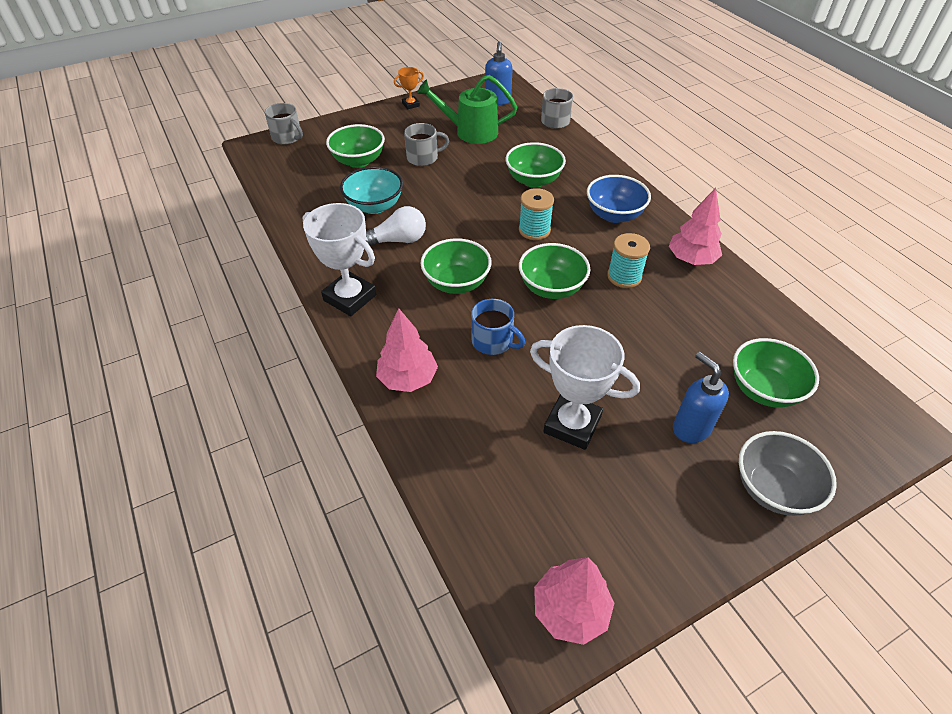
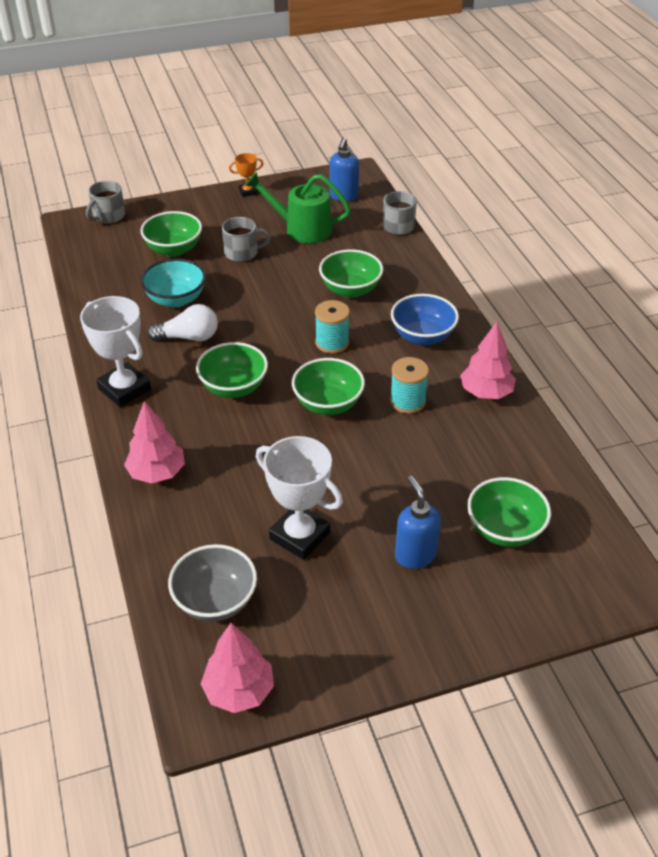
camera: 10 degrees right, 5 degrees down
grey mug [265,103,303,145] -> grey mug turned 75 degrees clockwise [86,181,125,224]
blue mug [471,299,525,355] -> none
grey bowl [739,431,837,516] -> grey bowl moved to [168,544,257,622]

